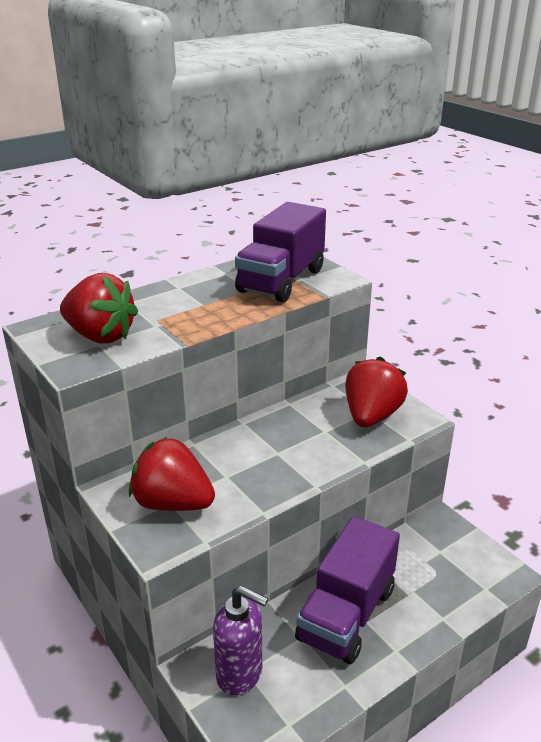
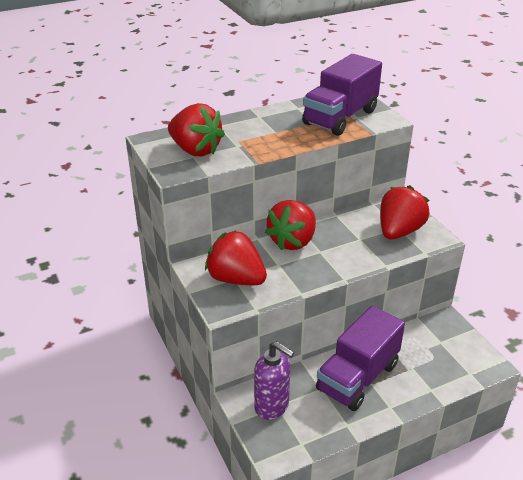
camera: 10 degrees right, 5 degrees up
none -> red strawberry [265,200,316,251]

